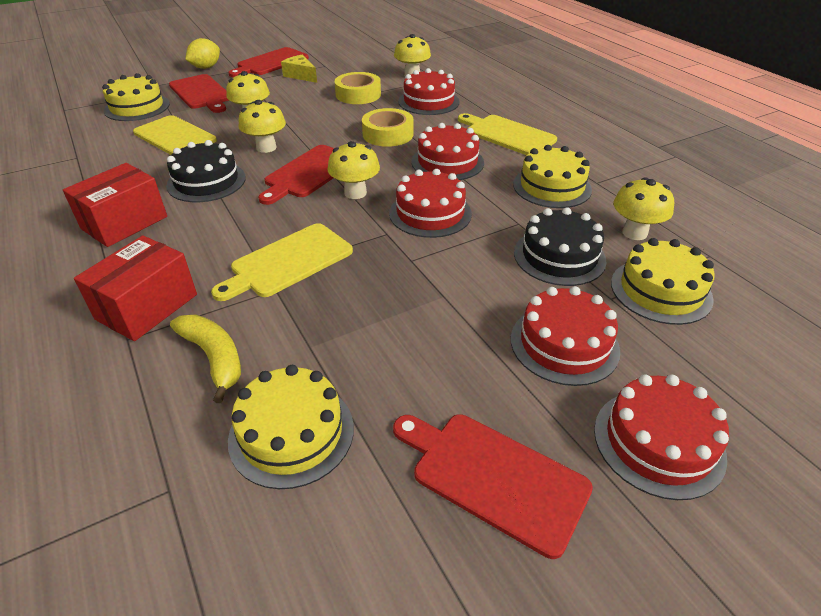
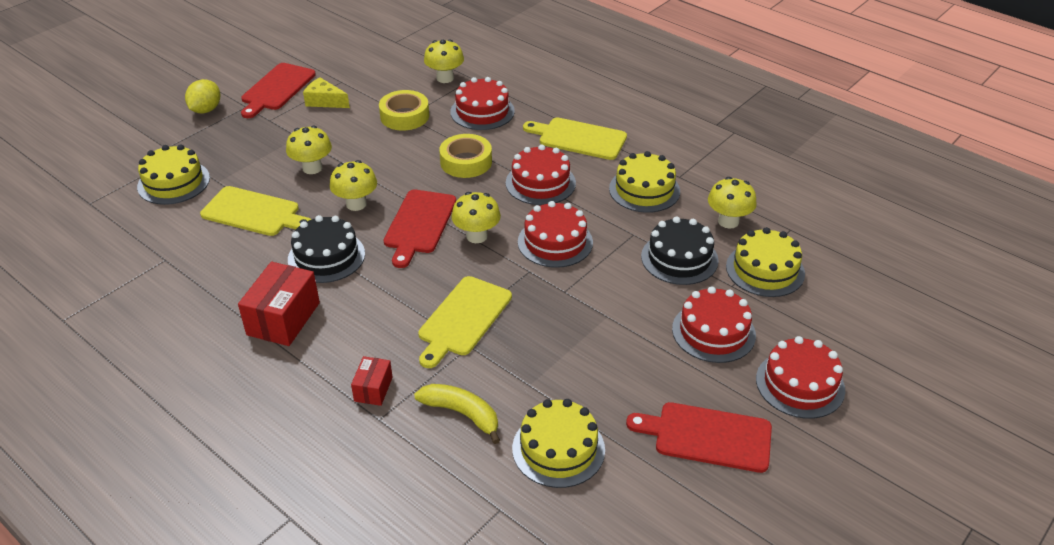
camera: 20 degrees left, 0 degrees up
red box [74,235,197,341] -> red box [351,356,393,406], size x0.55
red cutting board [169,74,229,113] -> none

